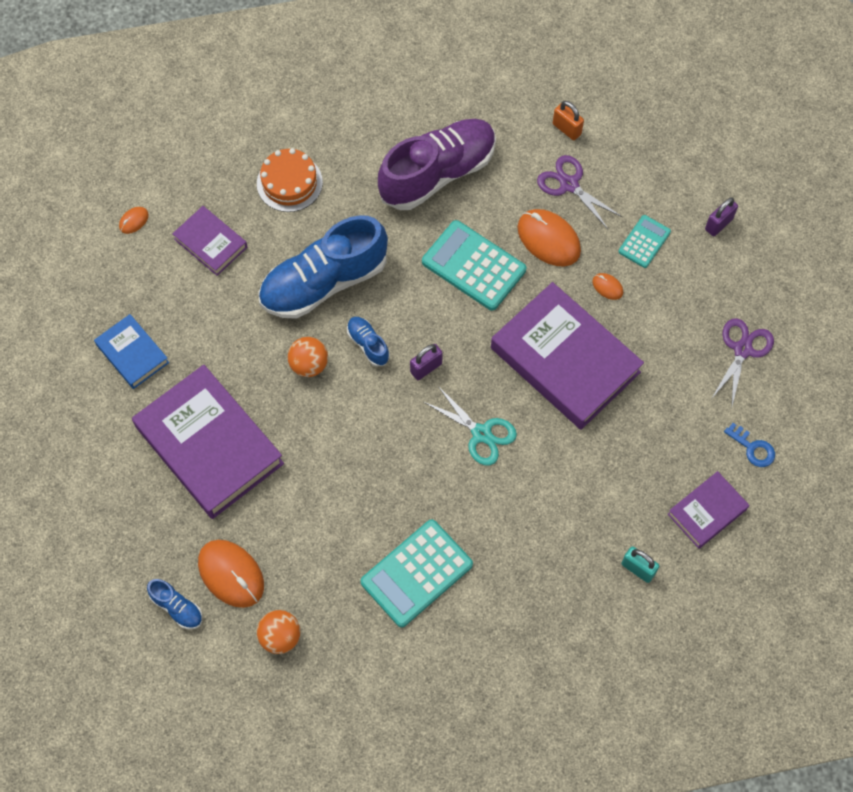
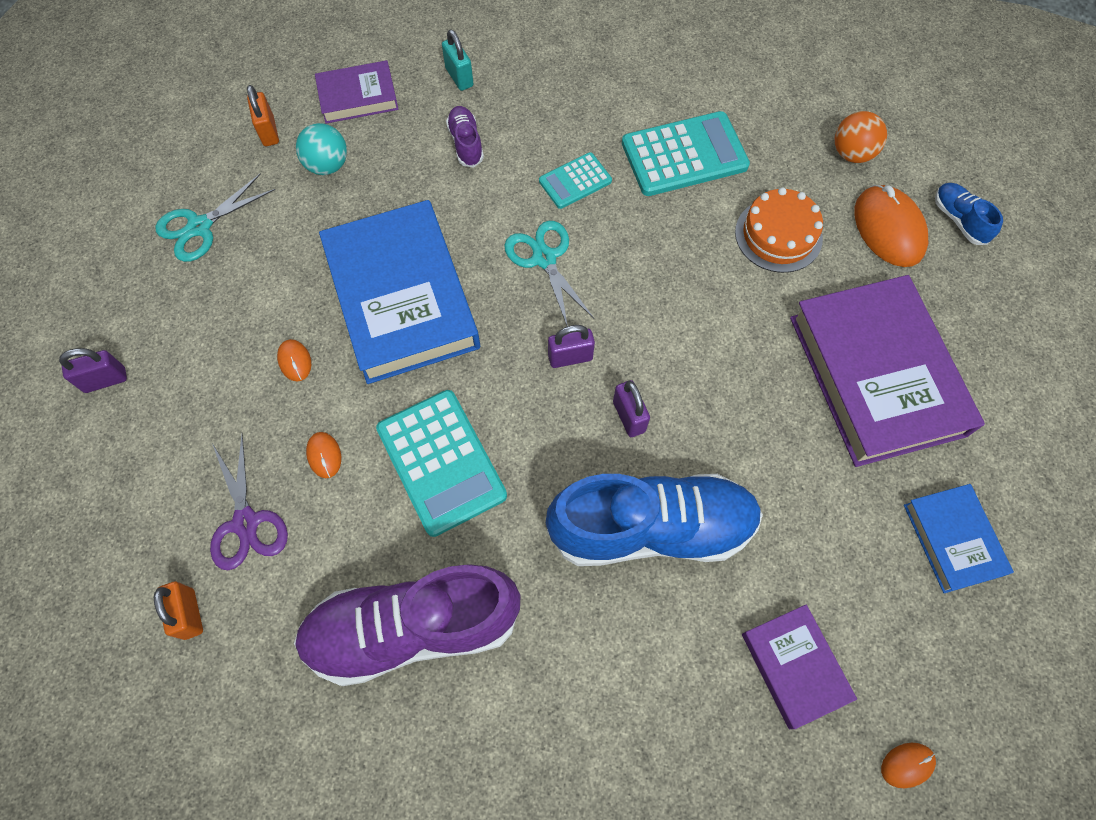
camera: 155 degrees left, 0 degrees up
orange cake [257,148,323,212] -> orange cake moved to [735,187,823,273]
orange ball [288,337,328,377] -> none
blue shoe [347,317,390,367] -> purple padlock [613,380,650,437]
purple book [491,282,644,430] -> blue book [319,200,480,384]
orange mouse [517,209,581,266] -> orange mouse [306,432,341,478], size x0.47
turquoise calculator [618,215,671,268] -> turquoise calculator moved to [539,152,612,209]
purple scissors [711,318,774,406] -> turquoise scissors [155,174,275,262]
blue key [724,423,775,467] -> orange padlock [247,85,279,146]
none -> turquoise ball [296,123,347,175]
none -> purple shoe [446,106,484,168]

